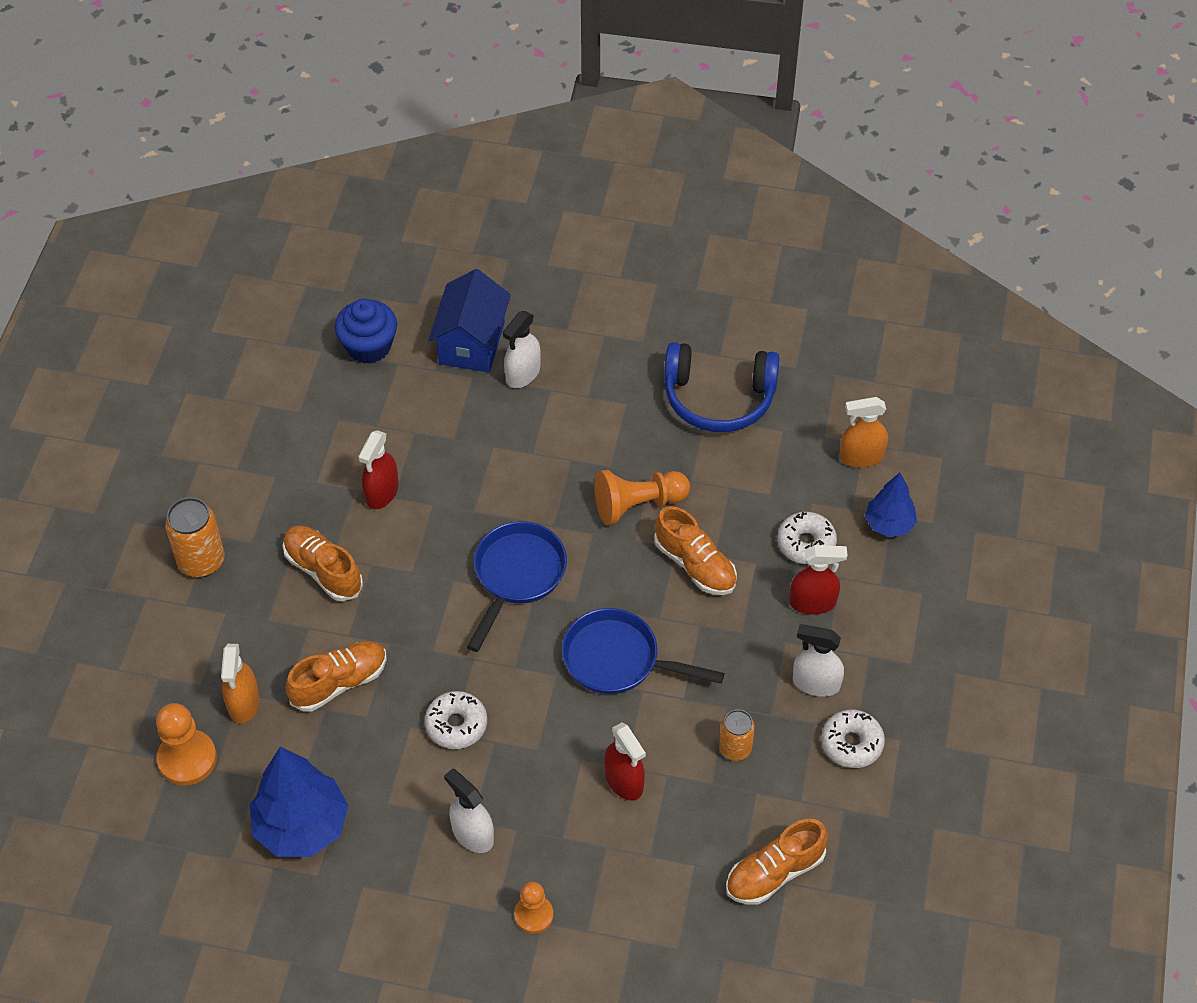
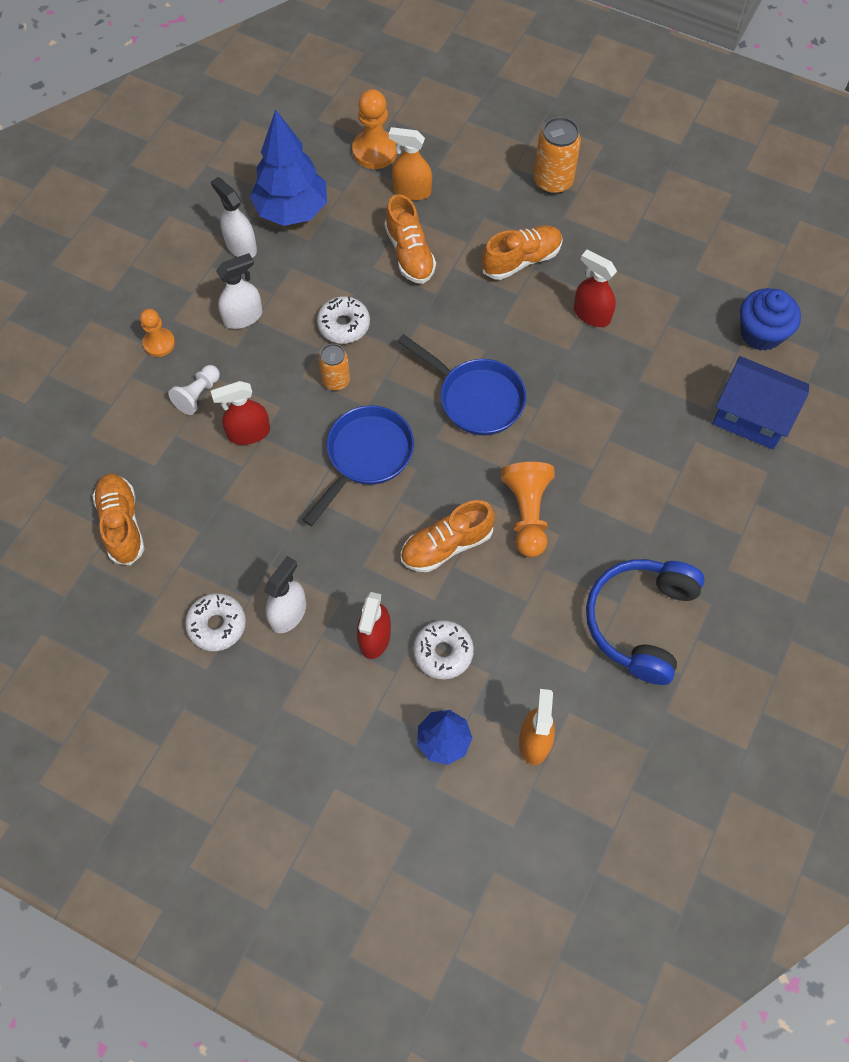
camera: 105 degrees right, 10 degrees up
white spray bottle [503,311,541,388] -> white spray bottle moved to [211,177,257,258]
orange can [719,710,755,761] -> orange can moved to [319,344,350,391]
none -> white pawn [168,365,220,415]

